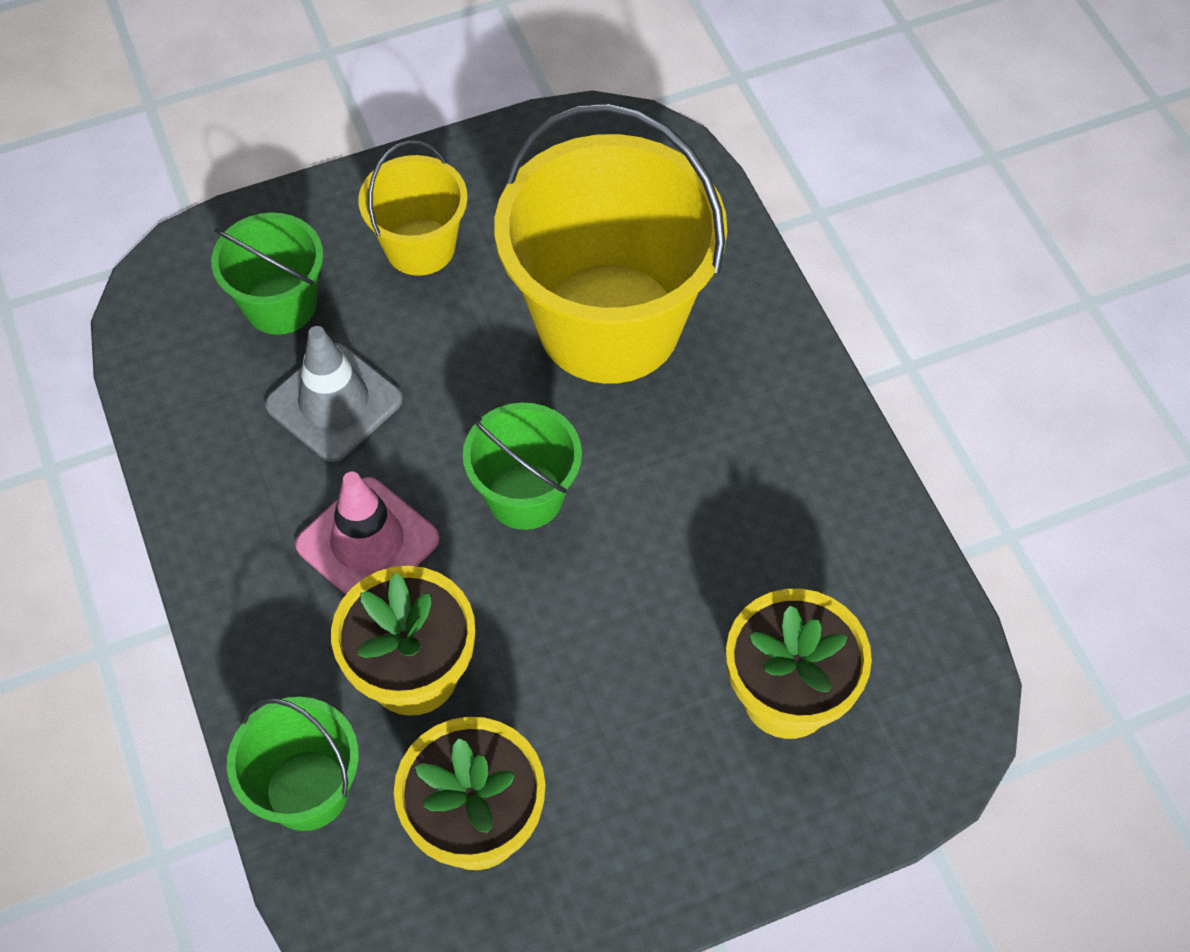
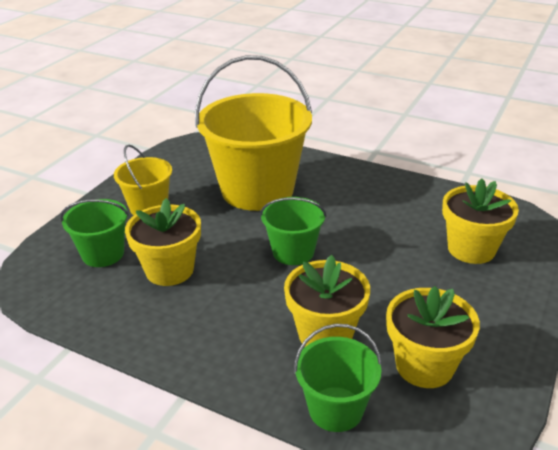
camera: 40 degrees left, 25 degrees down
grey traffic cone [265,326,403,462] -> yellow flower pot [125,198,201,286]
pink traffic cone [295,471,439,595] -> none

